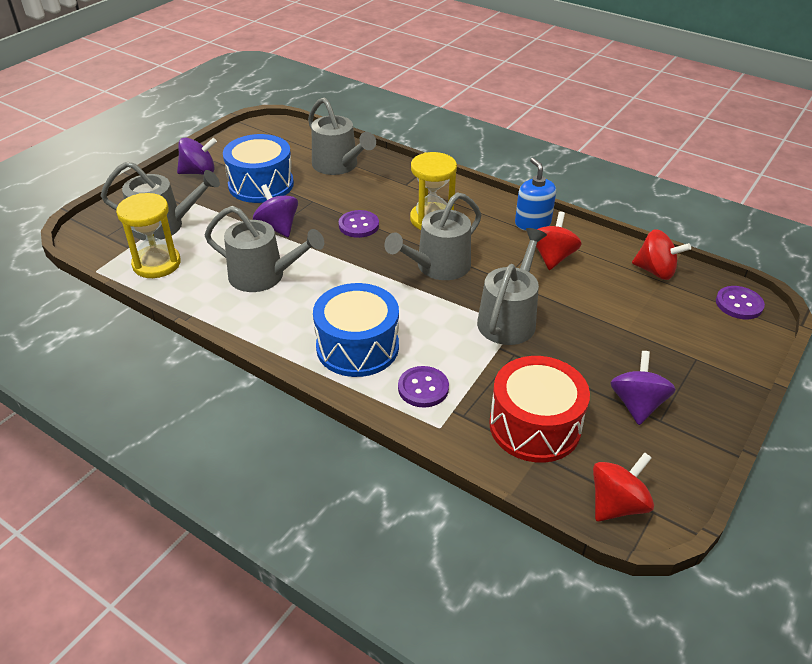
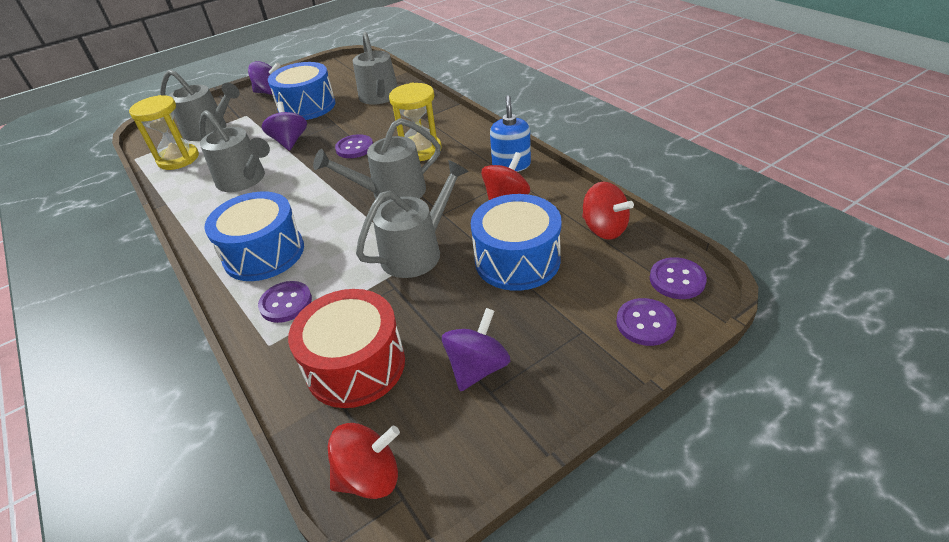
camera: 25 degrees right, 0 degrees up
none -> blue drum [471,194,561,291]
none -> purple button [616,298,677,346]

